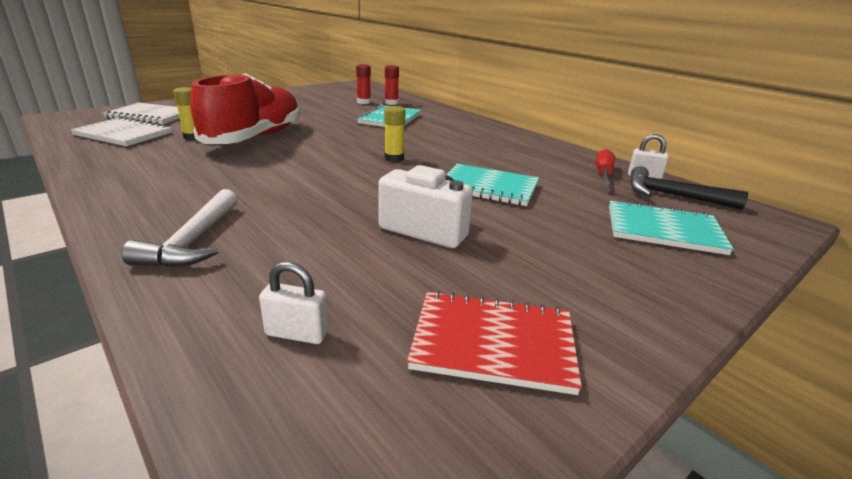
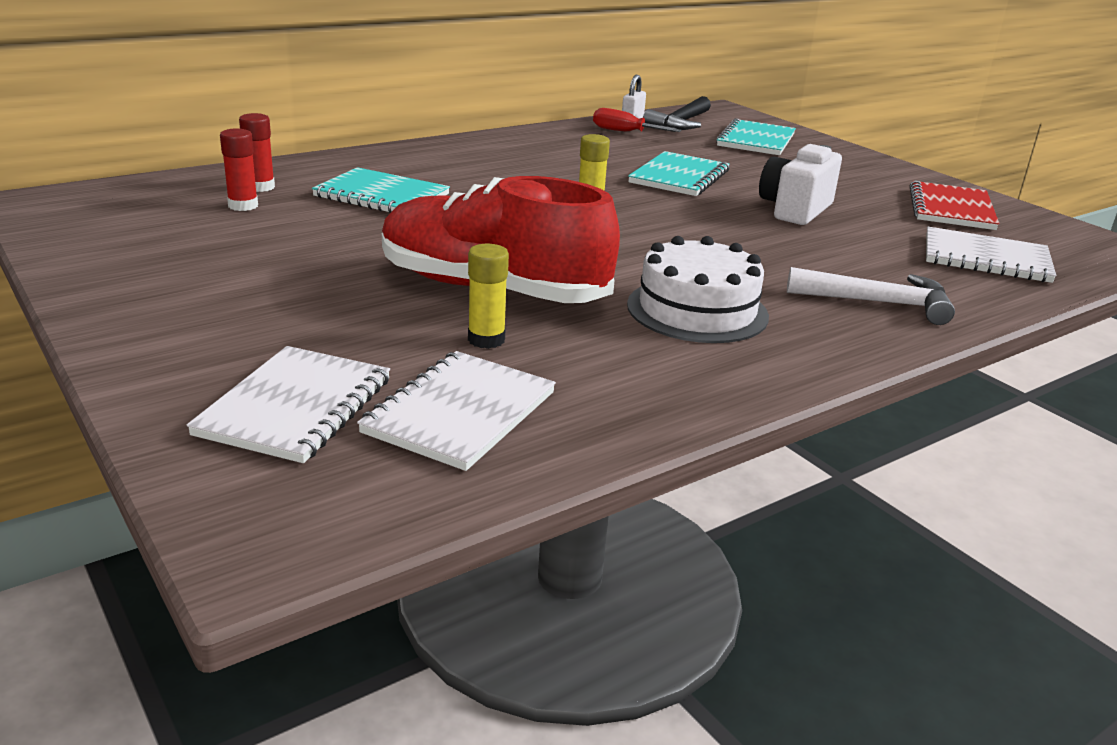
camera: 85 degrees left, 0 degrees up
white padlock [259,262,329,344] -> white notebook [926,227,1056,283]
none -> white cake [627,236,769,343]

